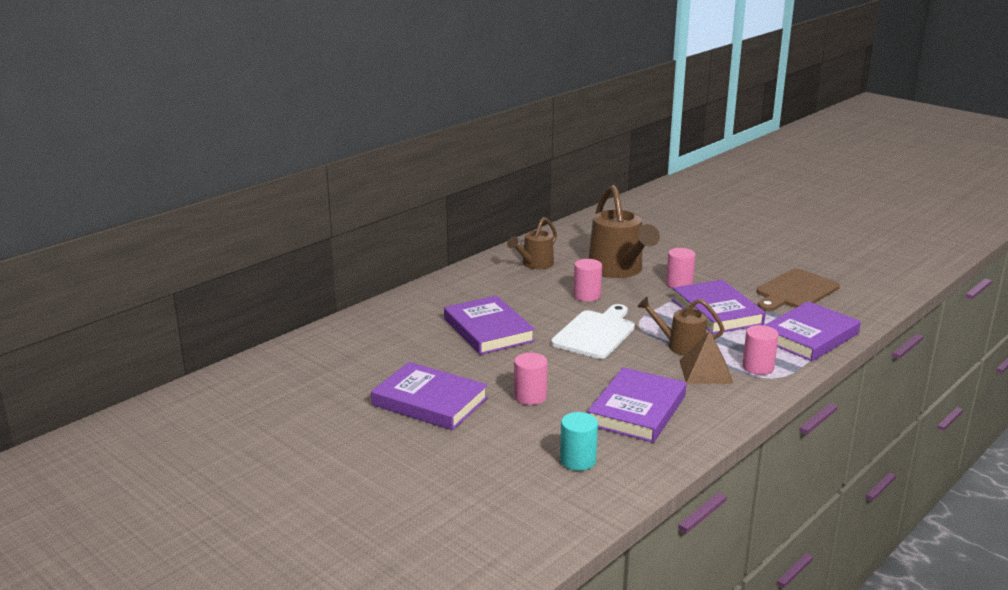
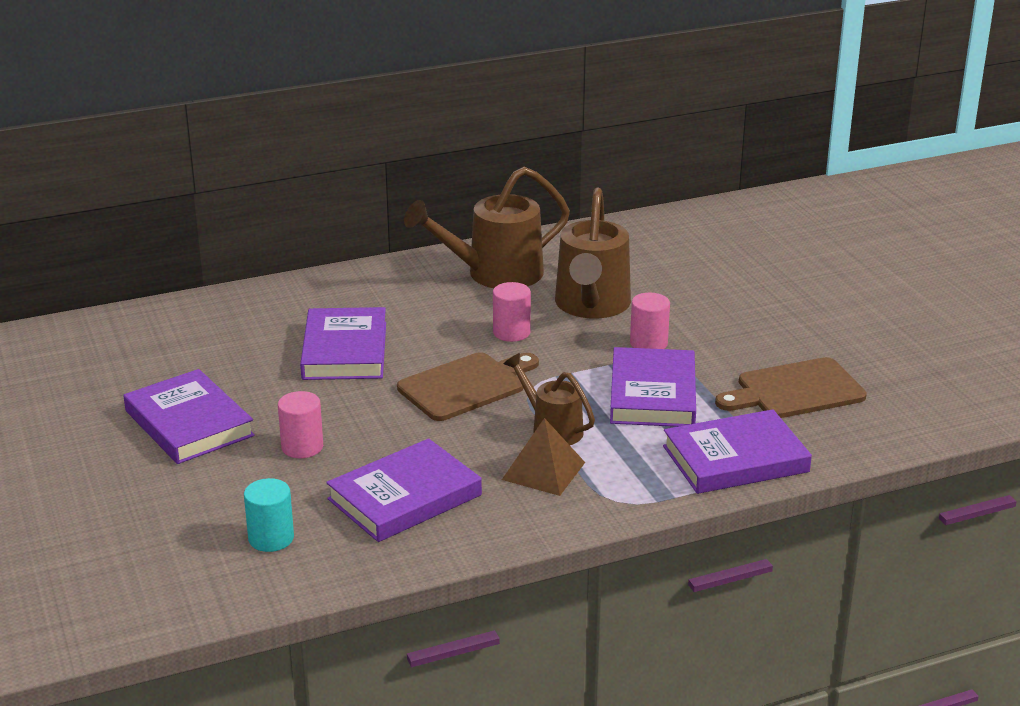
camera: 25 degrees right, 5 degrees up
brown watering can [507,217,557,269] -> brown watering can [404,167,570,288], size x1.73
white cutting board [551,304,635,359] -> brown cutting board [397,352,539,421]
pink cylinder [742,325,779,375] -> none

